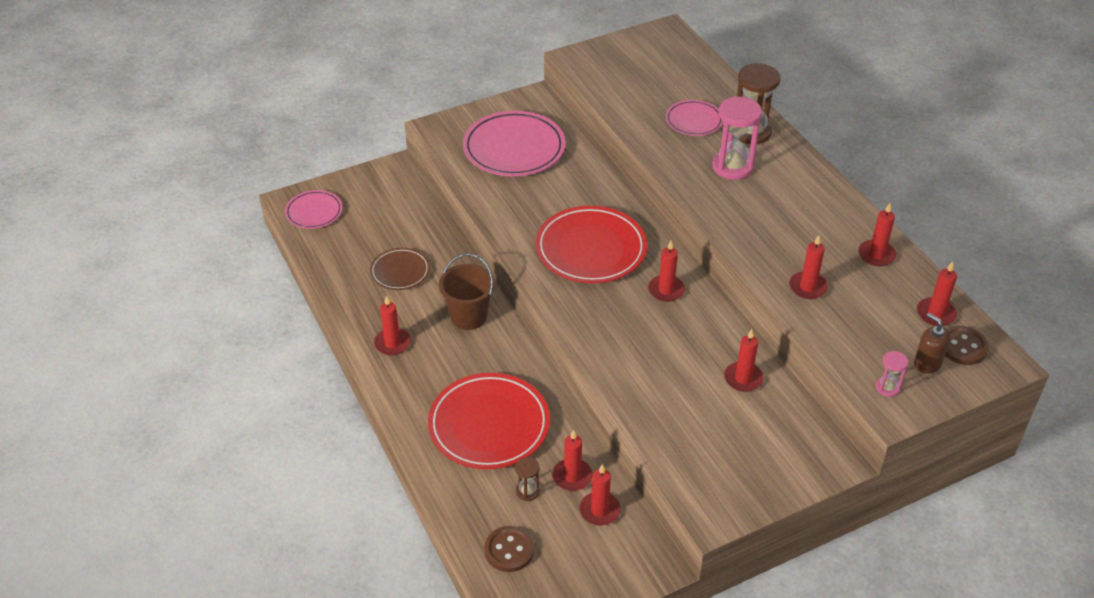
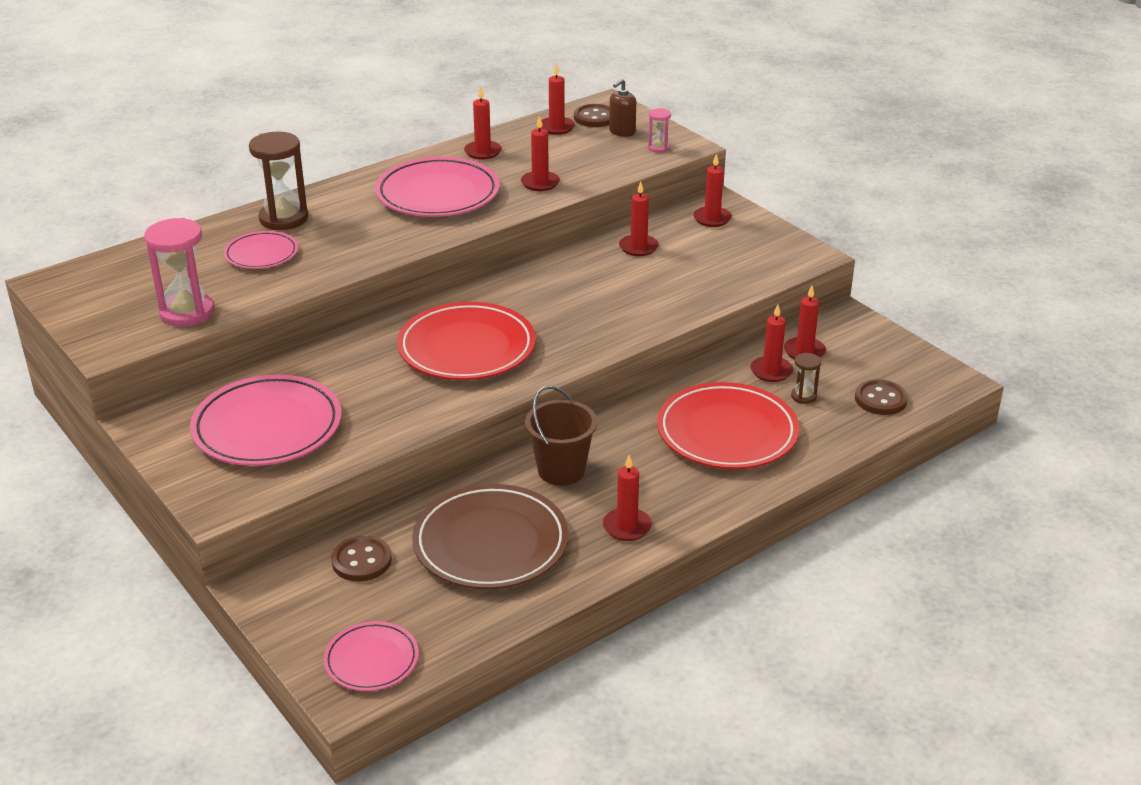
camera: 100 degrees left, 10 degrees down
brown plate [370,248,430,290] -> brown plate [412,484,569,589], size x1.81
red candle [648,241,685,302] -> red candle moved to [693,154,732,227]
pink hourglass [712,96,762,180] -> pink hourglass moved to [144,218,214,327]
none -> brown button [331,535,392,582]
none -> pink plate [375,157,500,217]

